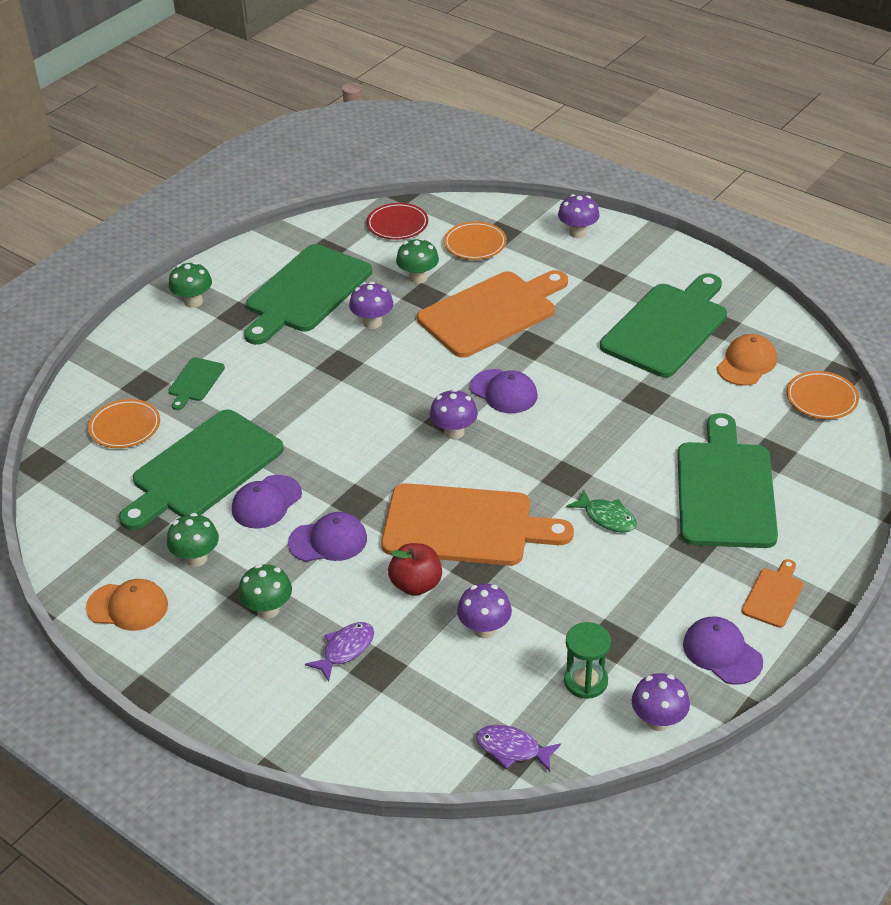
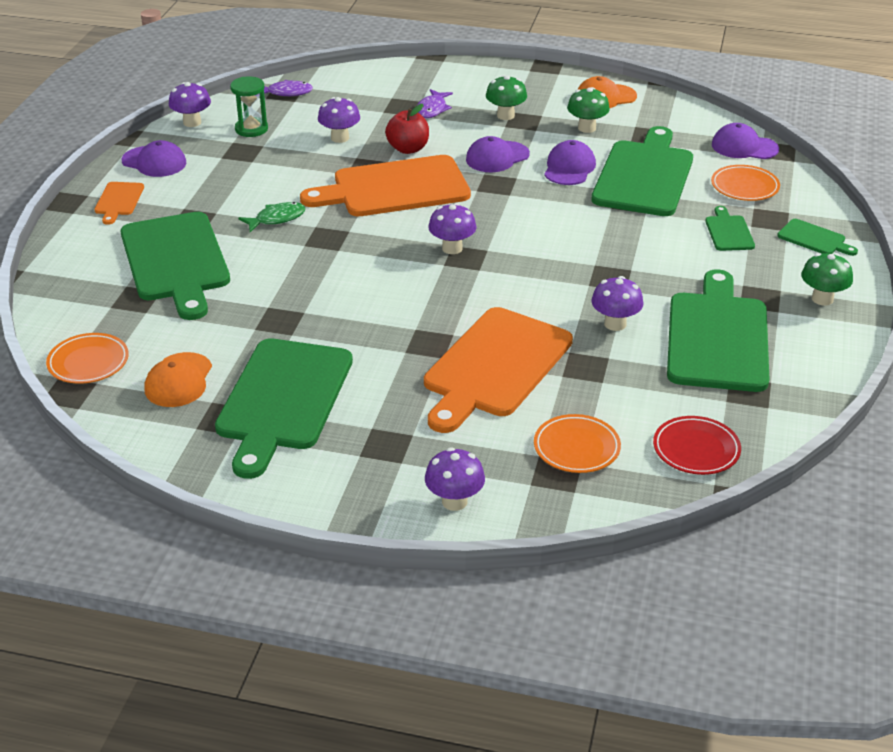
camera: 155 degrees right, 5 degrees down
green mushroom [396,238,439,284] -> none
purple cap [470,369,537,413] -> purple cap moved to [712,123,779,159]
green fish [566,489,637,533] -> green fish turned 135 degrees clockwise [239,202,306,232]
none -> green cutting board [777,219,858,256]

